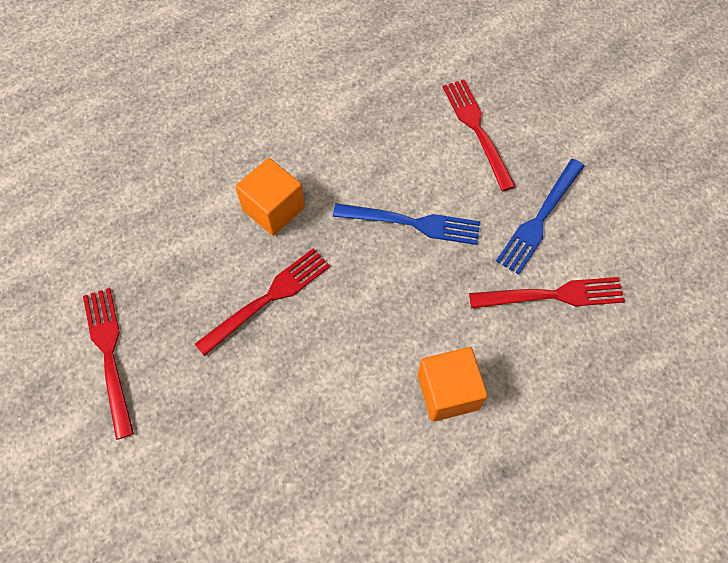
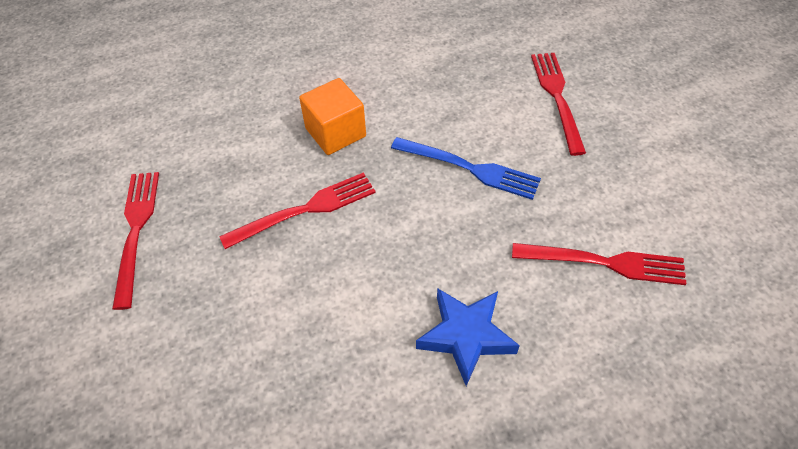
camera: 15 degrees right, 10 degrees down
orange cube [417,347,488,422] -> blue star [416,288,520,386]
blue fork [496,159,584,275] -> none

